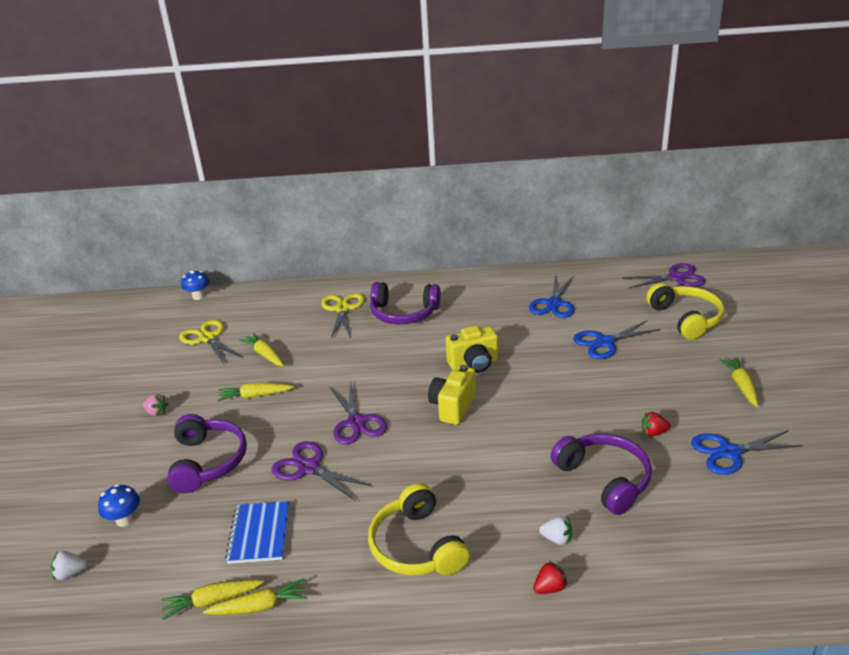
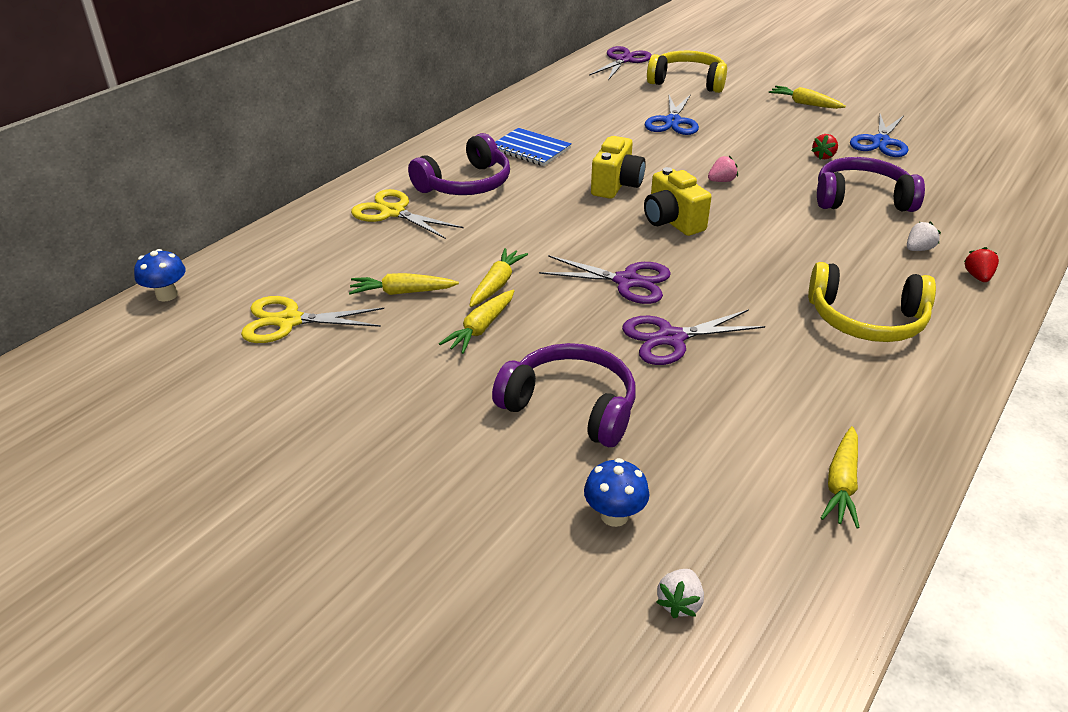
camera: 55 degrees left, 5 degrees up
pink strawberry [143,394,169,416] -> pink strawberry moved to [708,156,738,182]
yellow carrot [203,578,307,615] -> yellow carrot moved to [469,248,528,307]
blue notebook [225,501,289,564] -> blue notebook moved to [495,128,572,166]
blue scissors [529,274,574,318] -> none

